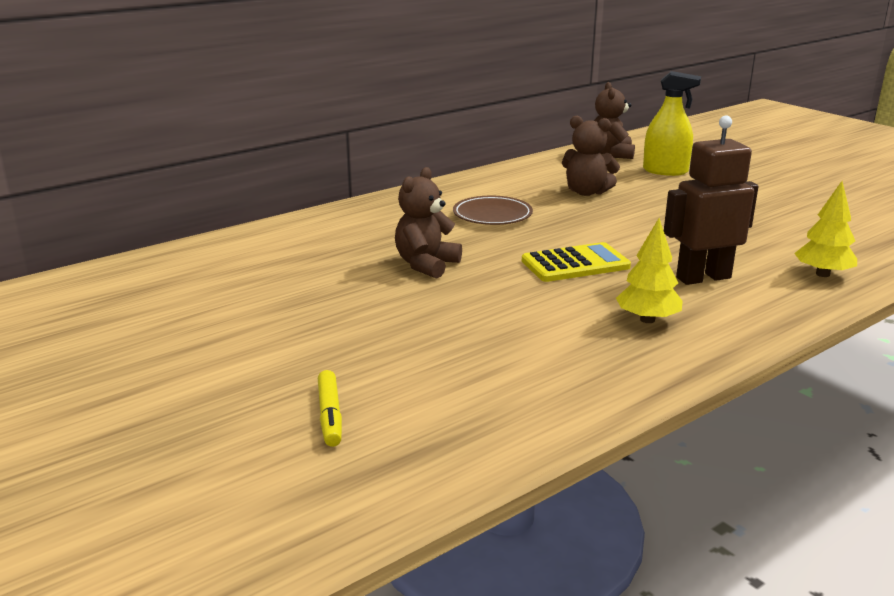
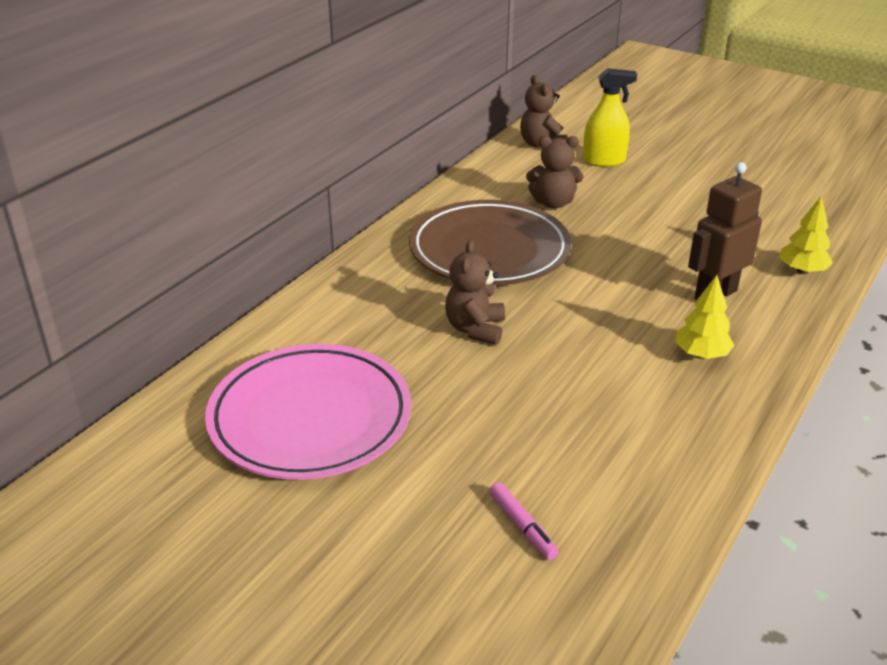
camera: 20 degrees left, 10 degrees up
yellow marker [318,370,342,447] -> pink marker [489,482,559,560]
brown plate [453,196,533,225] -> brown plate [409,200,571,285], size x2.06
yellow calculator [522,242,631,282] -> none
none -> pink plate [205,344,412,480]

